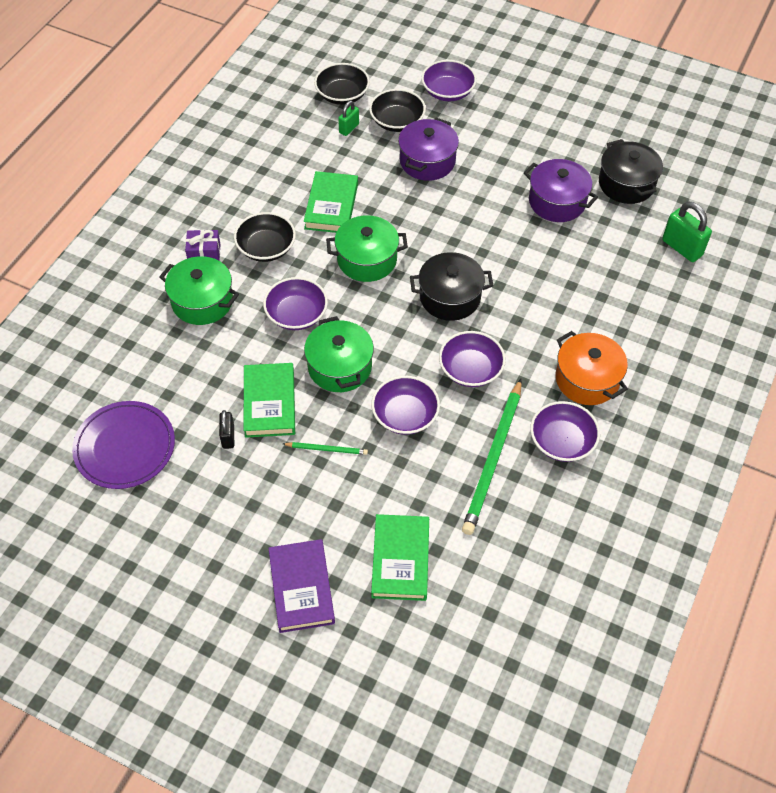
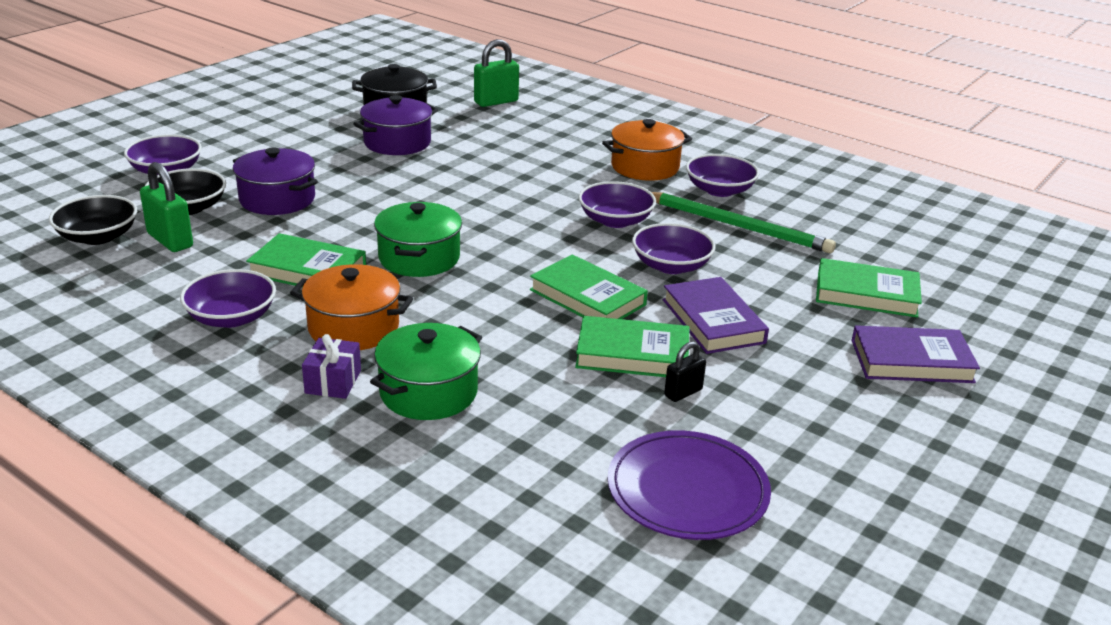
camera: 80 degrees left, 25 degrees down
black padlock [219,410,234,449] -> black padlock turned 45 degrees counterclockwise [664,342,706,402]
black bowl [234,212,296,262] -> orange pot [290,264,413,350]
purple bowl [263,277,328,330] -> purple bowl moved to [180,269,276,328]
green pencil [283,442,368,455] -> purple book [663,277,769,354]
green pot [304,316,374,392] -> green book [530,254,648,319]
green padlock [338,101,359,136] -> green padlock [140,162,193,252], size x1.67
black pot [410,252,494,321] -> none

